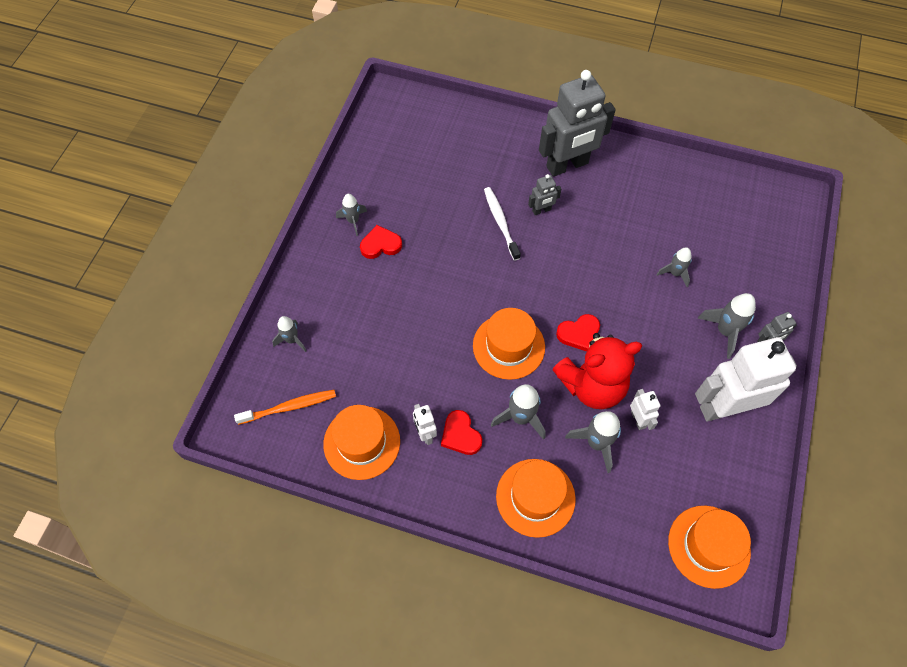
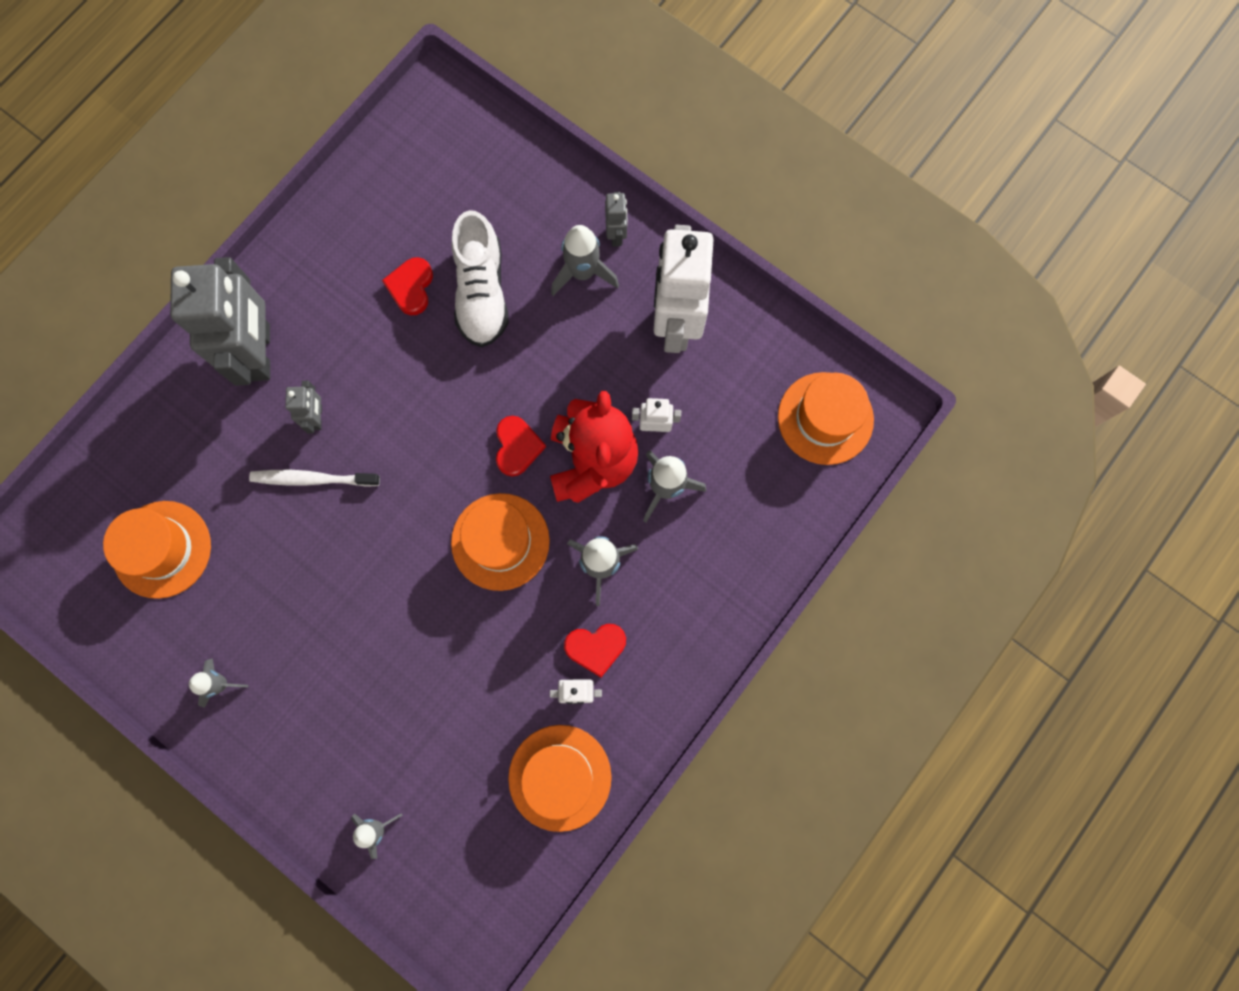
camera: 70 degrees left, 15 degrees up
orange toothbrush [234,390,336,425] -> none
red heart [360,225,402,259] -> red heart moved to [382,257,433,315]
orange hat [496,459,576,538] -> orange hat moved to [103,501,211,599]
grey rocket [656,247,692,287] -> white shoe [451,210,509,347]

